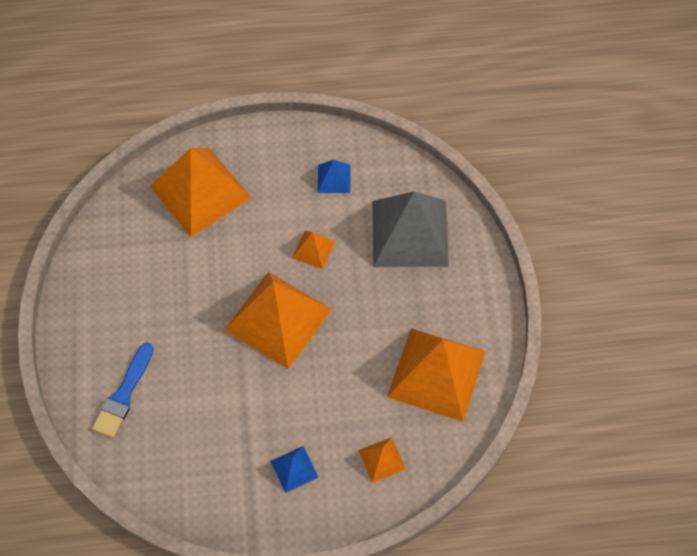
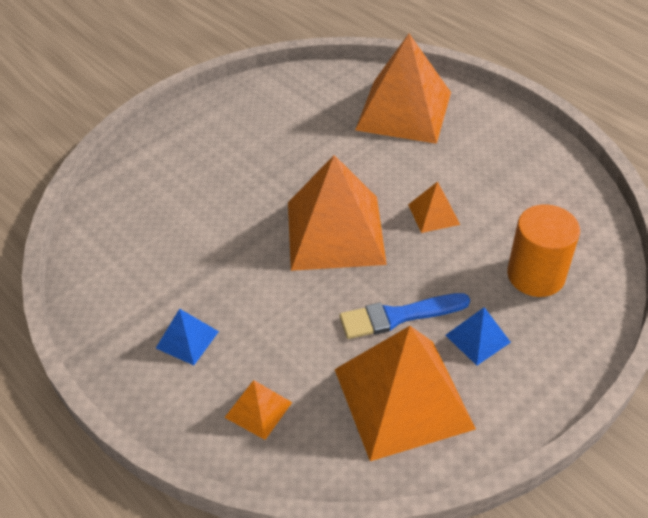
camera: 55 degrees right, 15 degrees down
blue brush [92,342,154,438] -> blue brush moved to [339,293,470,339]
blue pyramid [318,160,350,193] -> blue pyramid moved to [446,307,511,366]
grey pyramid [372,191,449,267] -> orange cylinder [507,204,580,297]

